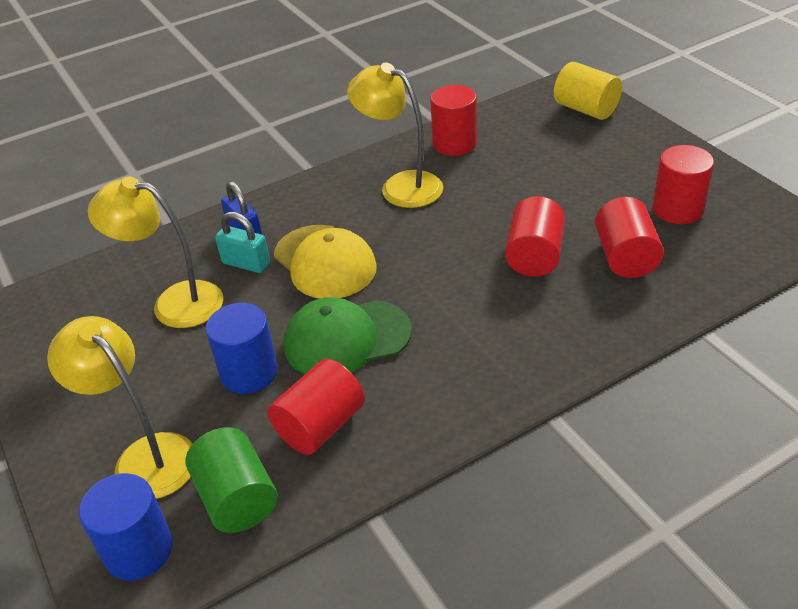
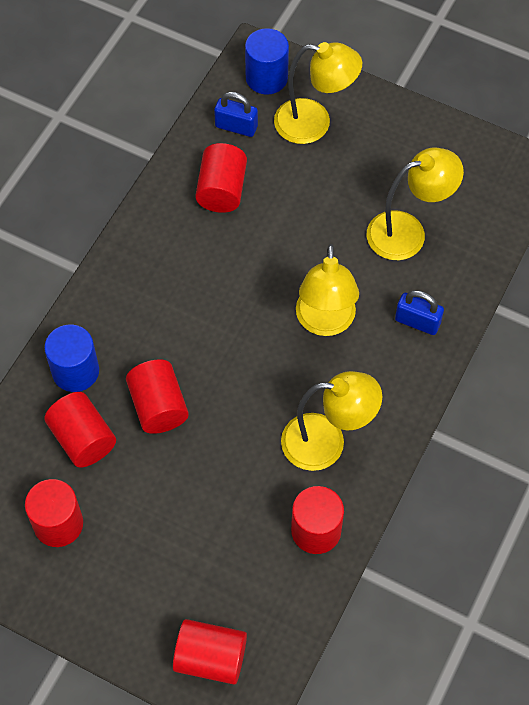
camera: 145 degrees right, 20 degrees up
green cylinder [185,427,277,533] -> blue padlock [214,92,258,137]
blue cylinder [206,303,278,394] -> blue cylinder moved to [44,325,99,392]
turquoise padlock [215,212,270,273] -> none
yellow cap [274,225,377,298] -> yellow lamp [296,244,359,336]
green cap [284,297,412,374] -> none
yellow cylinder [554,62,622,120] -> red cylinder [173,619,247,685]

